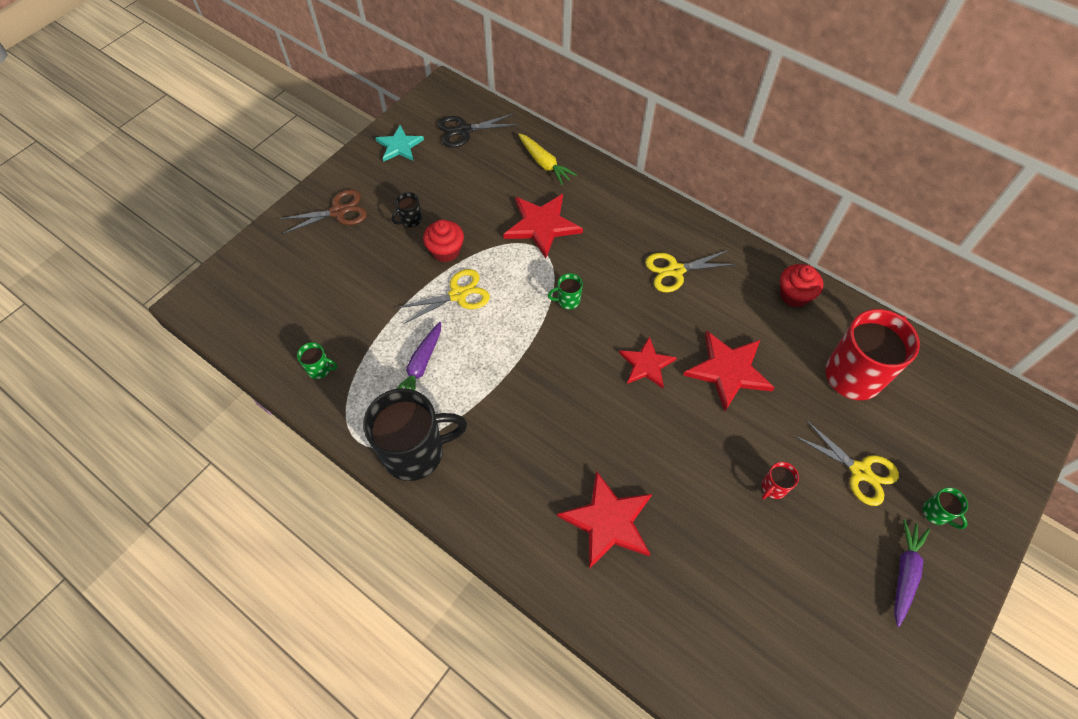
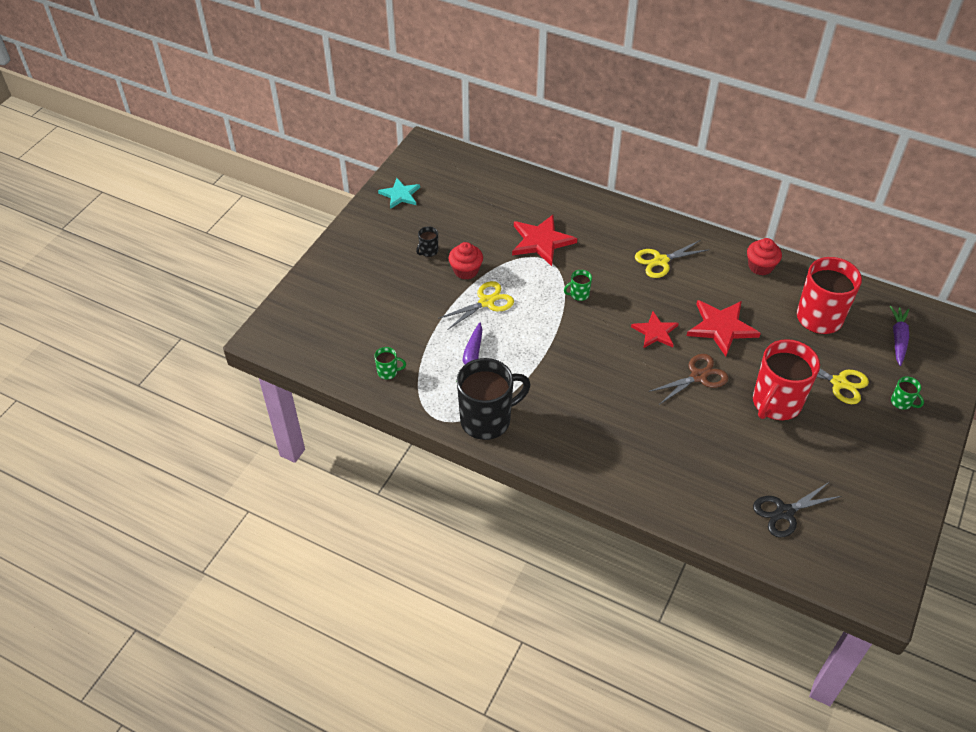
camera: 10 degrees left, 10 degrees down
brown scissors [278,189,367,234] -> brown scissors moved to [648,354,728,405]
black scissors [438,113,519,148] -> black scissors moved to [753,482,842,538]
yellow carrot [518,134,577,185] -> none
red star [557,471,652,569] -> none
red mug [762,462,799,499] -> red mug [753,339,820,420], size x2.40
purple carrot [894,519,930,627] -> purple carrot moved to [890,306,909,366]

